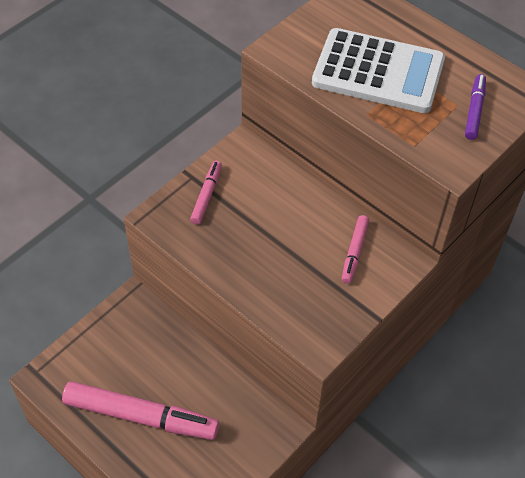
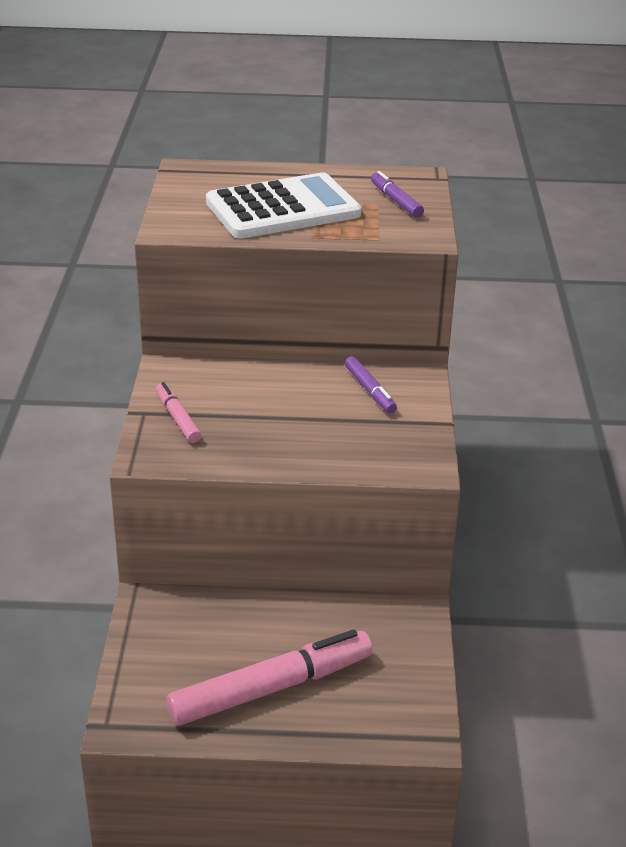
camera: 40 degrees left, 20 degrees down
pink marker [342,215,369,284] -> purple marker [345,356,397,413]

